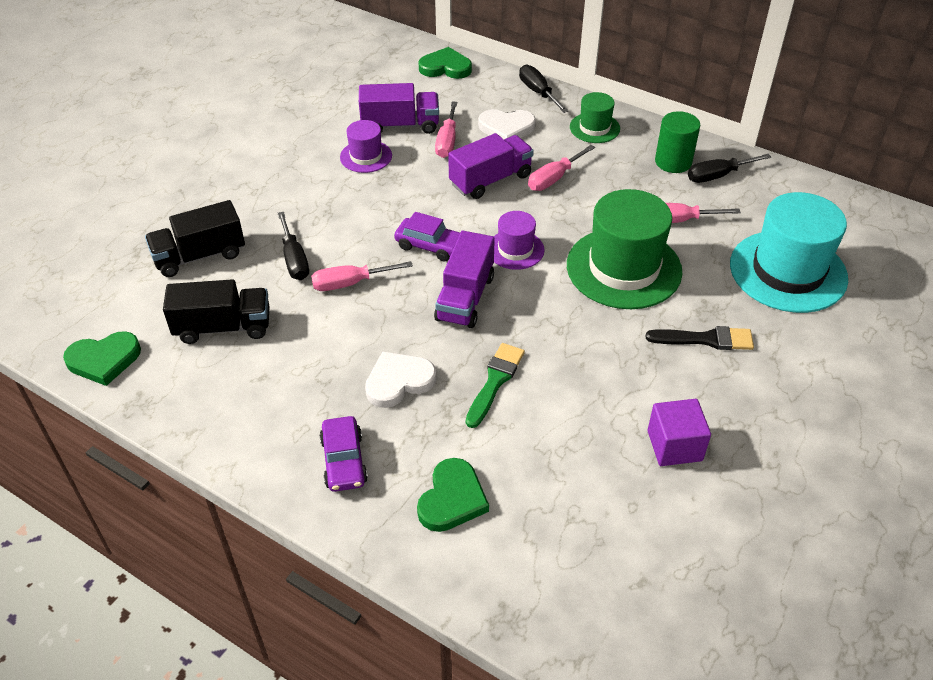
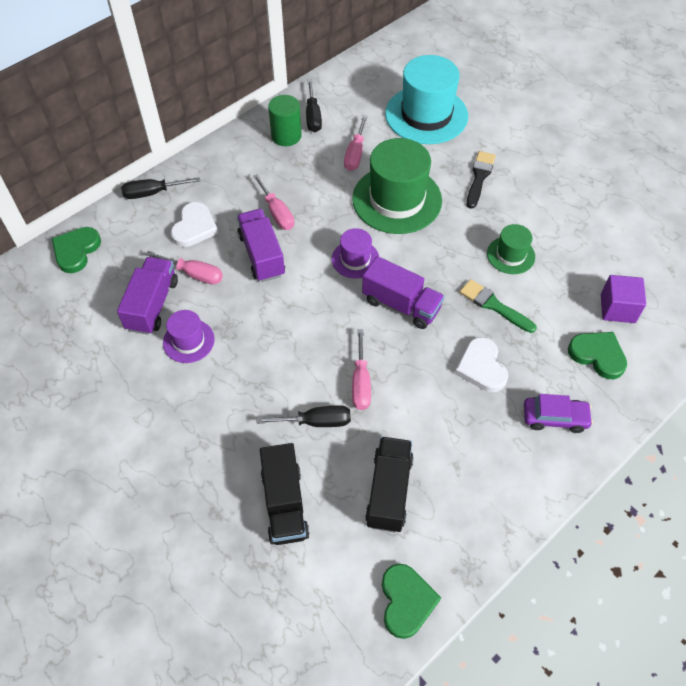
camera: 75 degrees left, 10 degrees up
purple car [394,212,460,261] -> none
green hat [570,92,620,143] -> green hat moved to [487,224,535,274]
purple cube [647,399,711,466] -> purple cube moved to [601,275,646,323]

